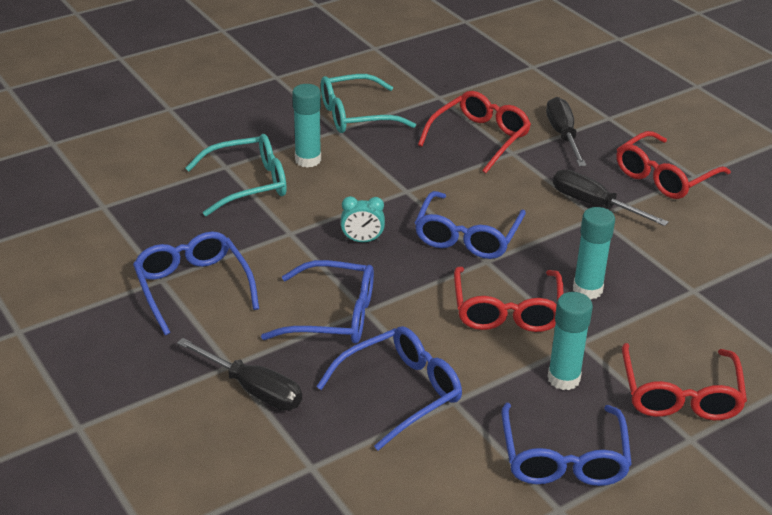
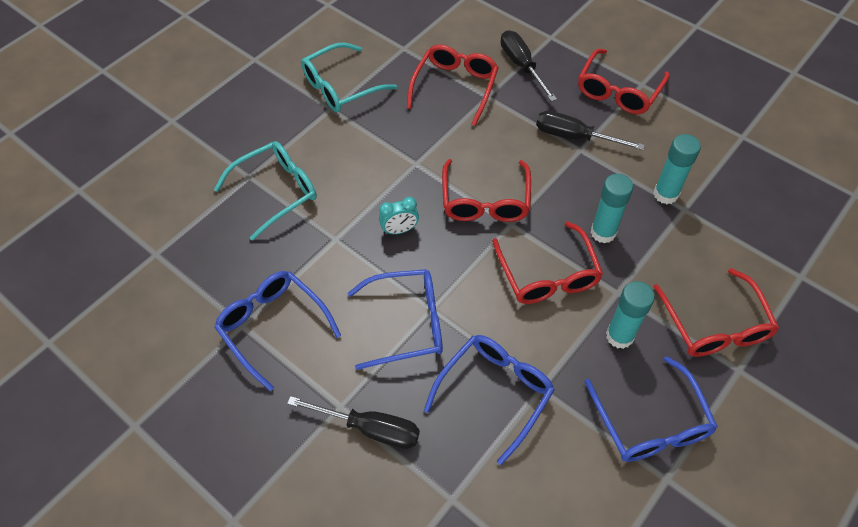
camera: 15 degrees left, 20 degrees up
turquoise glue stick [292,84,321,168] -> turquoise glue stick moved to [653,134,701,204]
blue glasses [415,191,526,259] -> red glasses [442,159,531,222]

